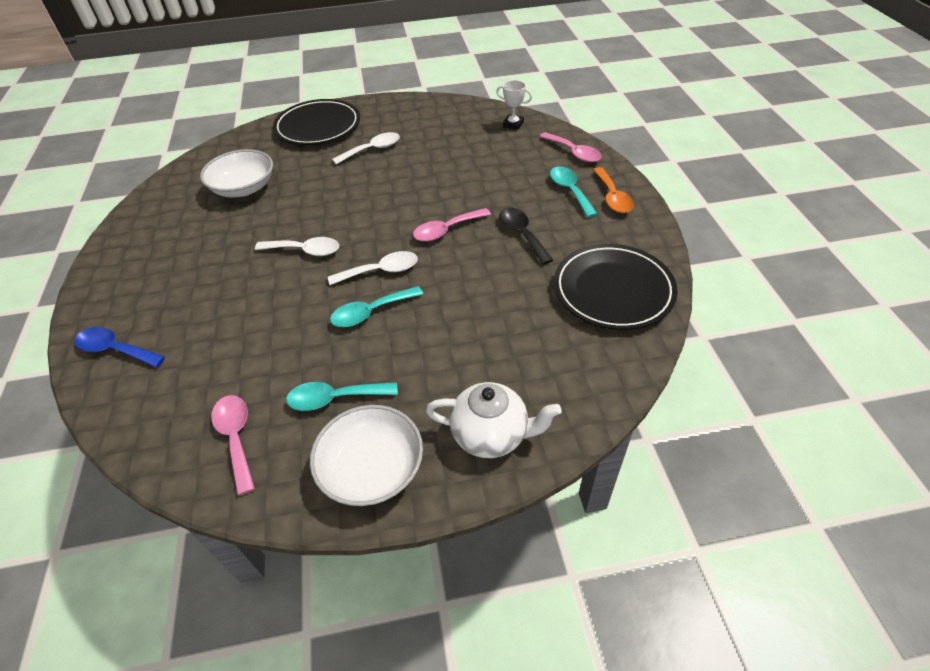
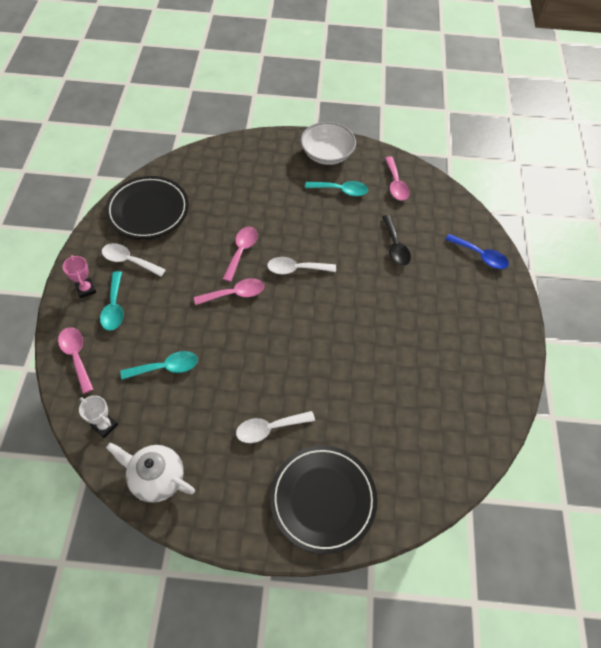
camera: 170 degrees left, 10 degrees up
white bowl [200,149,273,197] -> none
white spoon [255,237,339,256] -> white spoon moved to [102,243,166,277]
turquoise spoon [330,286,423,327] -> turquoise spoon moved to [121,351,198,380]
white teapot [426,382,562,458] -> white teapot moved to [106,442,195,503]
black spoon [499,207,553,265] -> black spoon moved to [382,215,411,266]
orange spoon [593,167,634,213] -> pink trophy [63,255,97,298]
none -> pink spoon [223,227,258,282]

